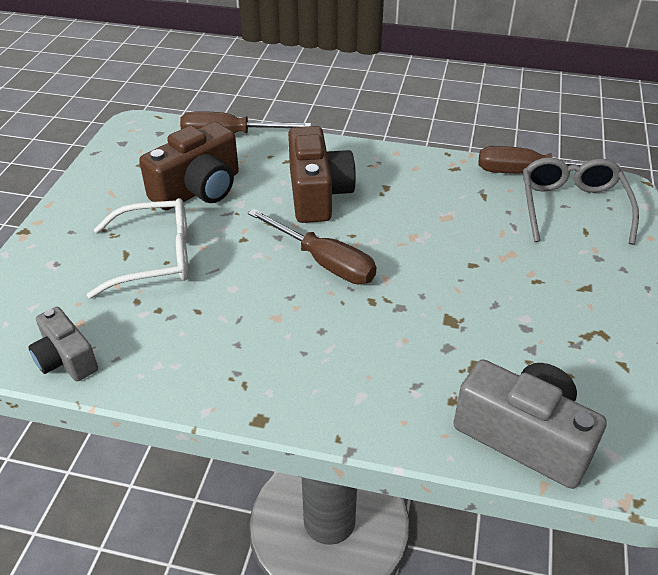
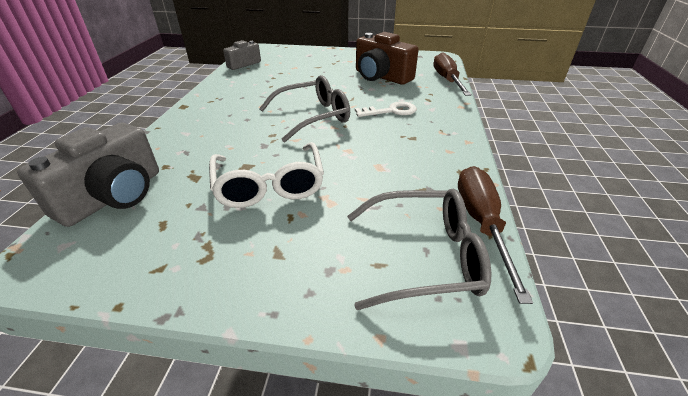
camera: 85 degrees right, 5 degrees down
white glasses [87,198,189,298] -> white glasses moved to [209,142,324,208]
brown screwdriver [248,209,377,284] -> grey glasses [259,75,350,143]
brown camera [288,126,356,223] -> white key [355,101,417,117]

